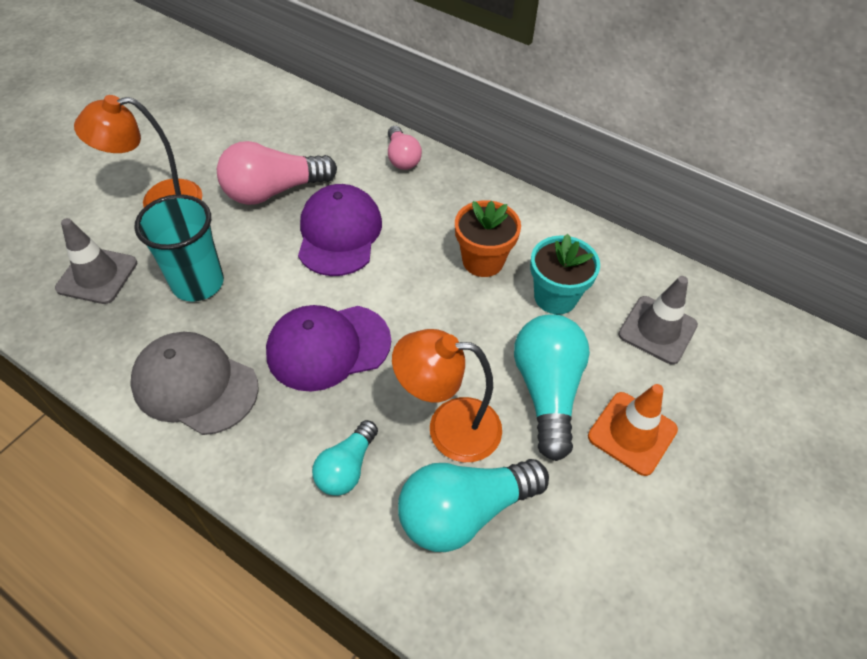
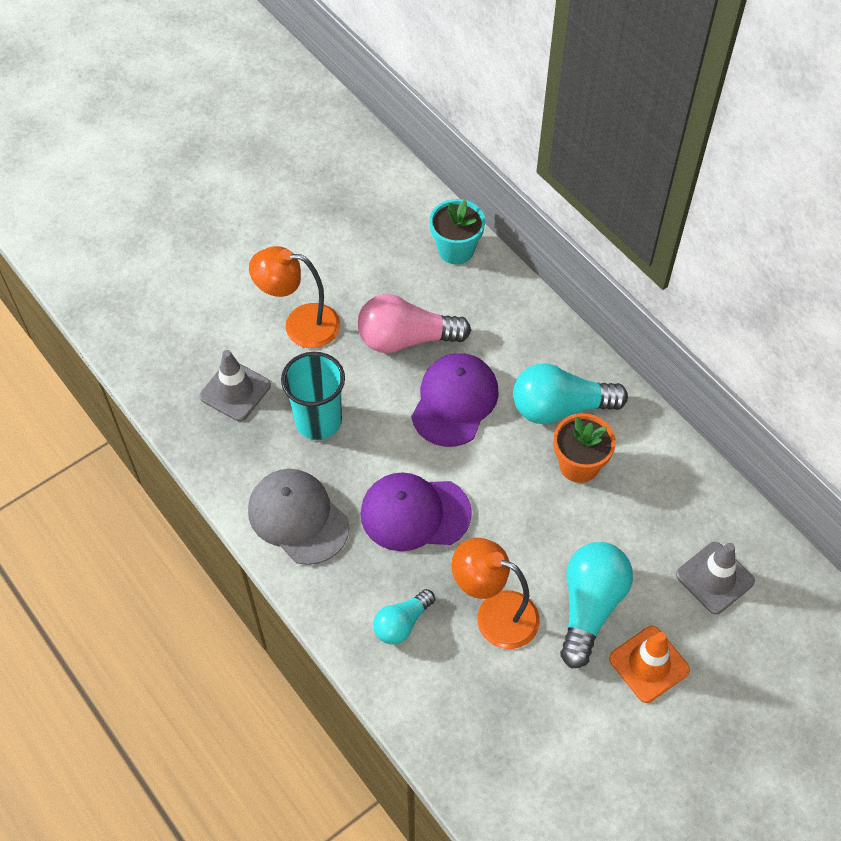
camera: 20 degrees right, 5 degrees up
pink light bulb [388,126,422,170] -> none
turquoise light bulb [398,459,549,552] -> turquoise light bulb moved to [513,364,628,424]
turquoise flower pot [530,234,600,315] -> turquoise flower pot moved to [429,199,485,265]

